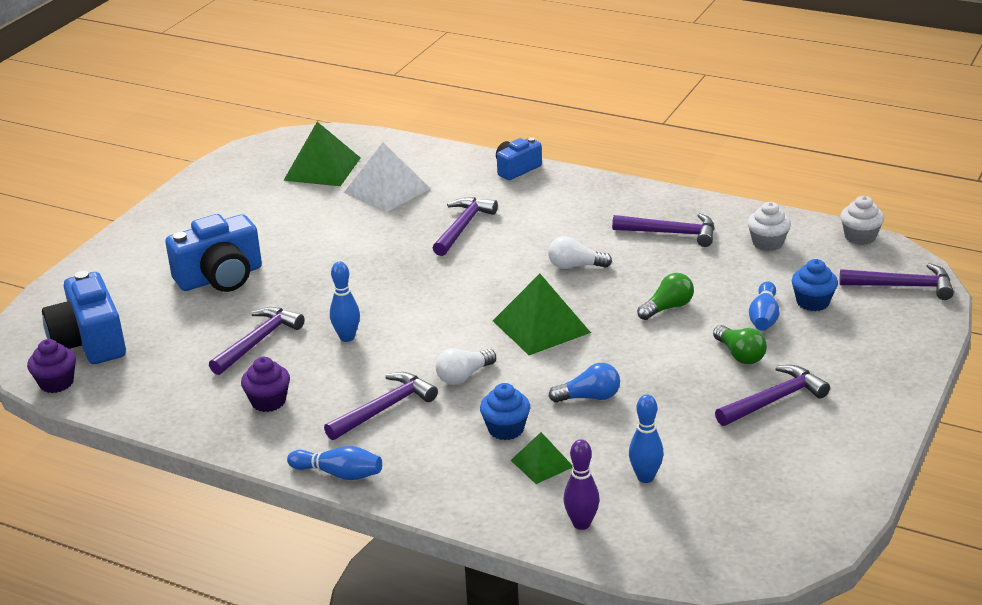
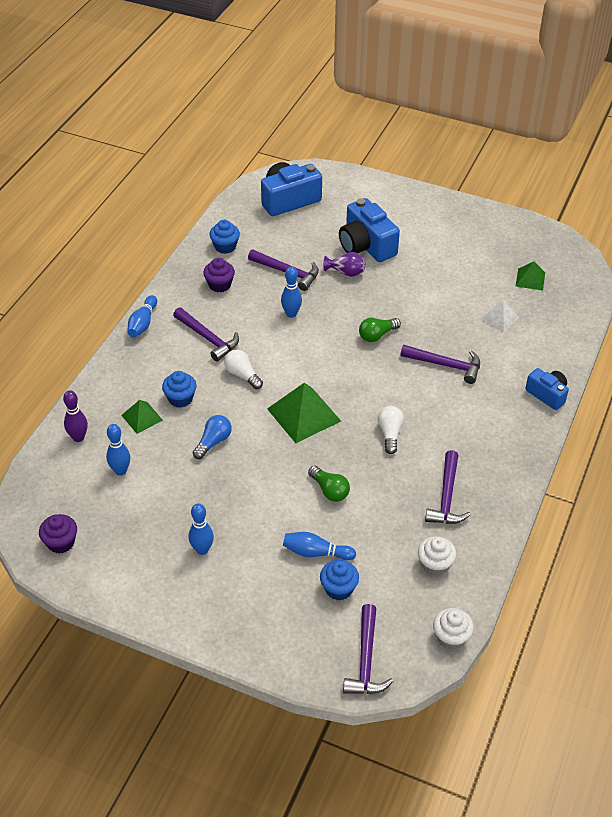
camera: 85 degrees right, 15 degrees up
purple cupcake [27,339,76,393] -> purple cupcake moved to [39,514,77,554]
green pyramid [283,122,361,186] -> green pyramid [516,262,545,290], size x0.56
white pyramid [344,143,431,212] -> white pyramid [480,301,520,332], size x0.56
blue light bulb [548,363,620,403] -> blue light bulb turned 135 degrees counterclockwise [193,415,232,459]
green light bulb [713,325,767,364] -> green light bulb moved to [359,318,401,342]
purple hammer [715,365,830,426] -> blue bowling pin [189,503,214,555]
none -> blue cupcake [209,220,240,254]
none -> purple vase [323,252,365,277]

